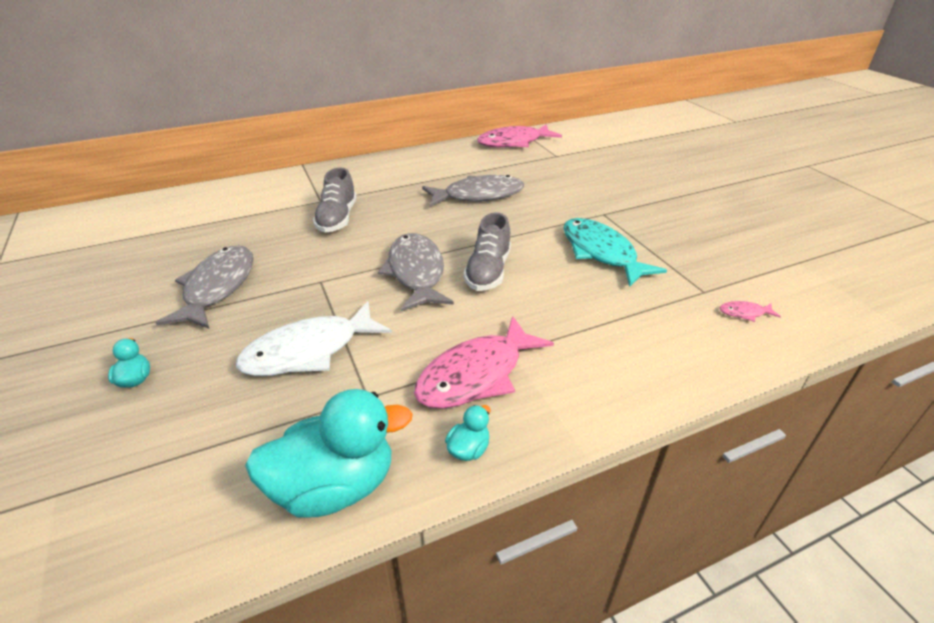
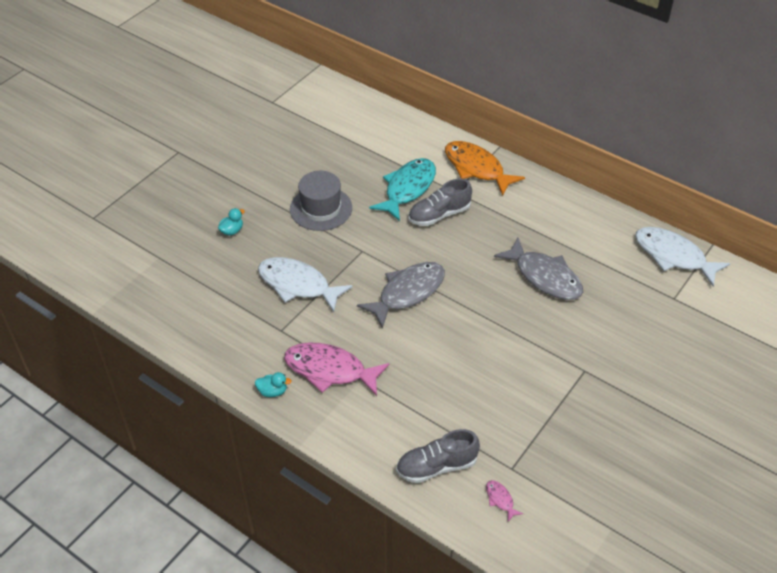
camera: 60 degrees right, 10 degrees up
grey fish [155,246,253,329] -> grey hat [290,171,352,231]
turquoise duck [245,389,413,518] -> none
grey shoe [463,212,511,291] -> grey shoe moved to [396,429,480,483]
pink fish [477,124,562,147] -> white fish [635,227,731,286]
turquoise fish [563,218,667,287] -> turquoise fish moved to [369,158,436,221]
none -> orange fish [445,141,525,196]

